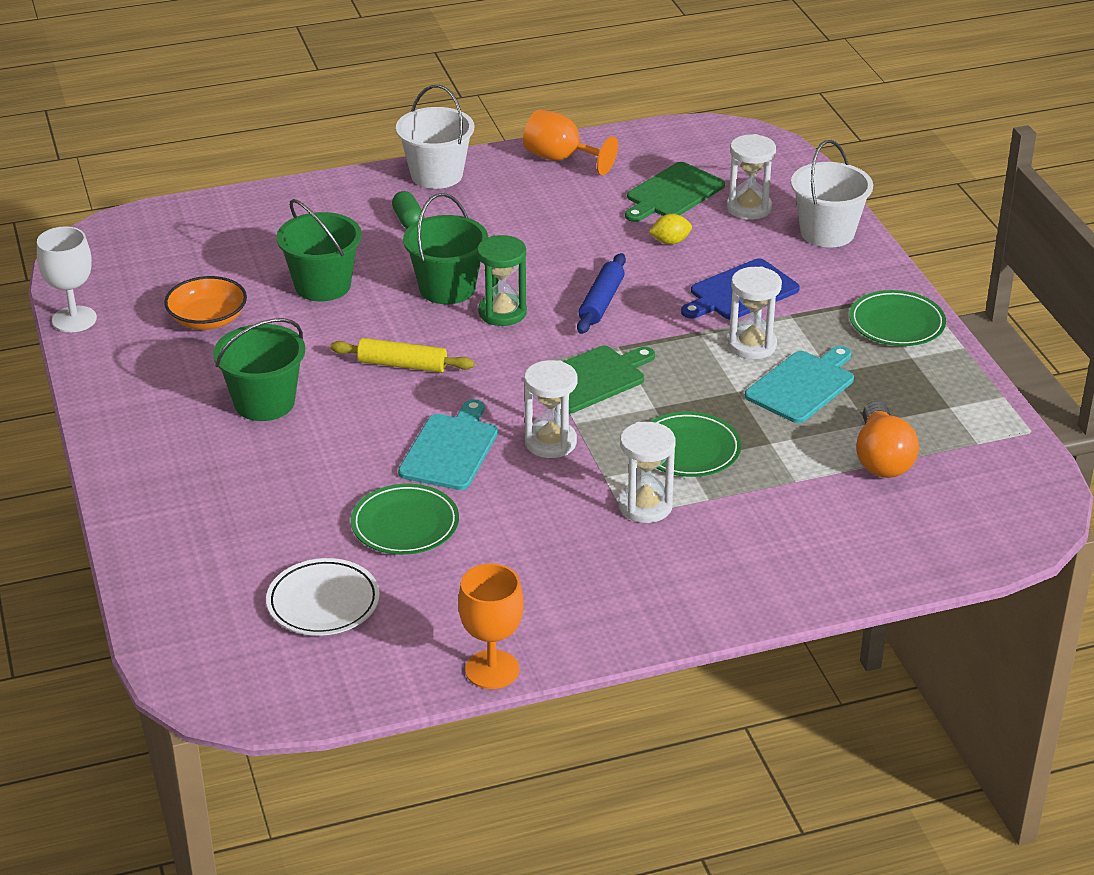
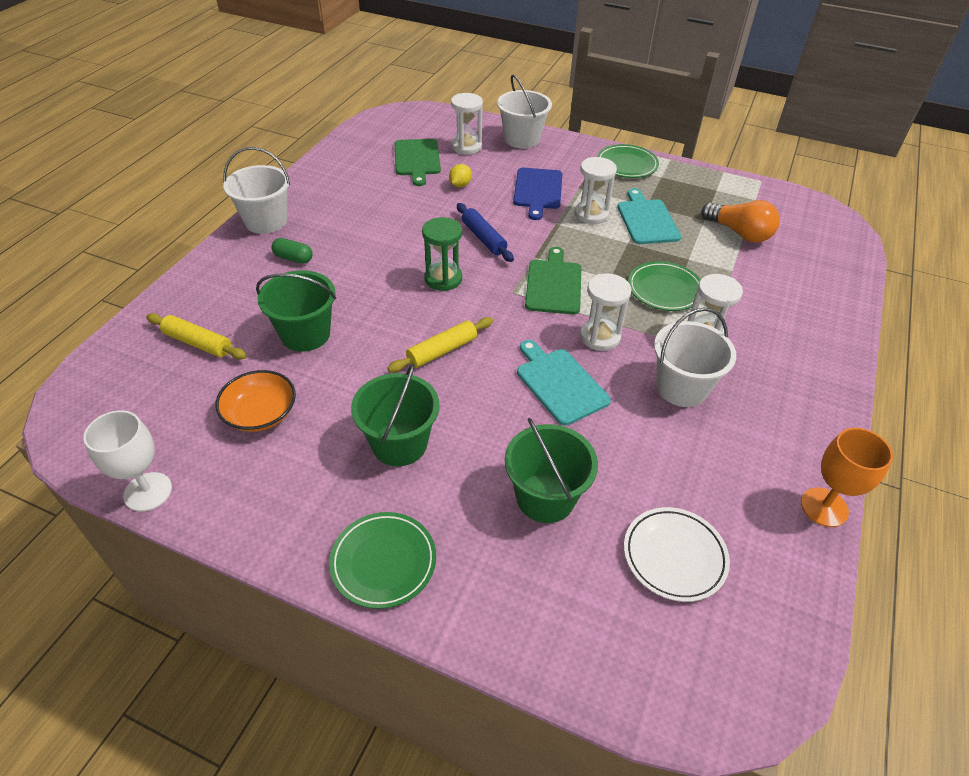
camera: 50 degrees left, 10 degrees up
green plate [351,484,459,555] -> green plate moved to [329,512,436,609]
green bucket [403,193,488,304] -> green bucket moved to [505,418,598,523]
orange goblet [523,110,618,175] -> none
none -> yellow rolling pin [146,313,247,360]
none -> white bucket [654,308,736,407]

